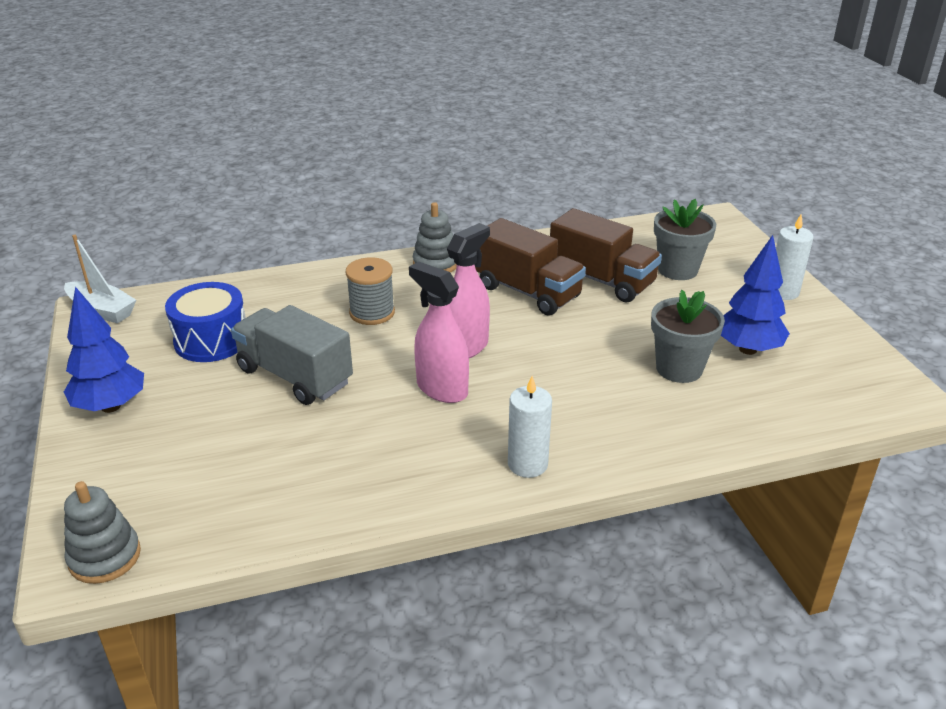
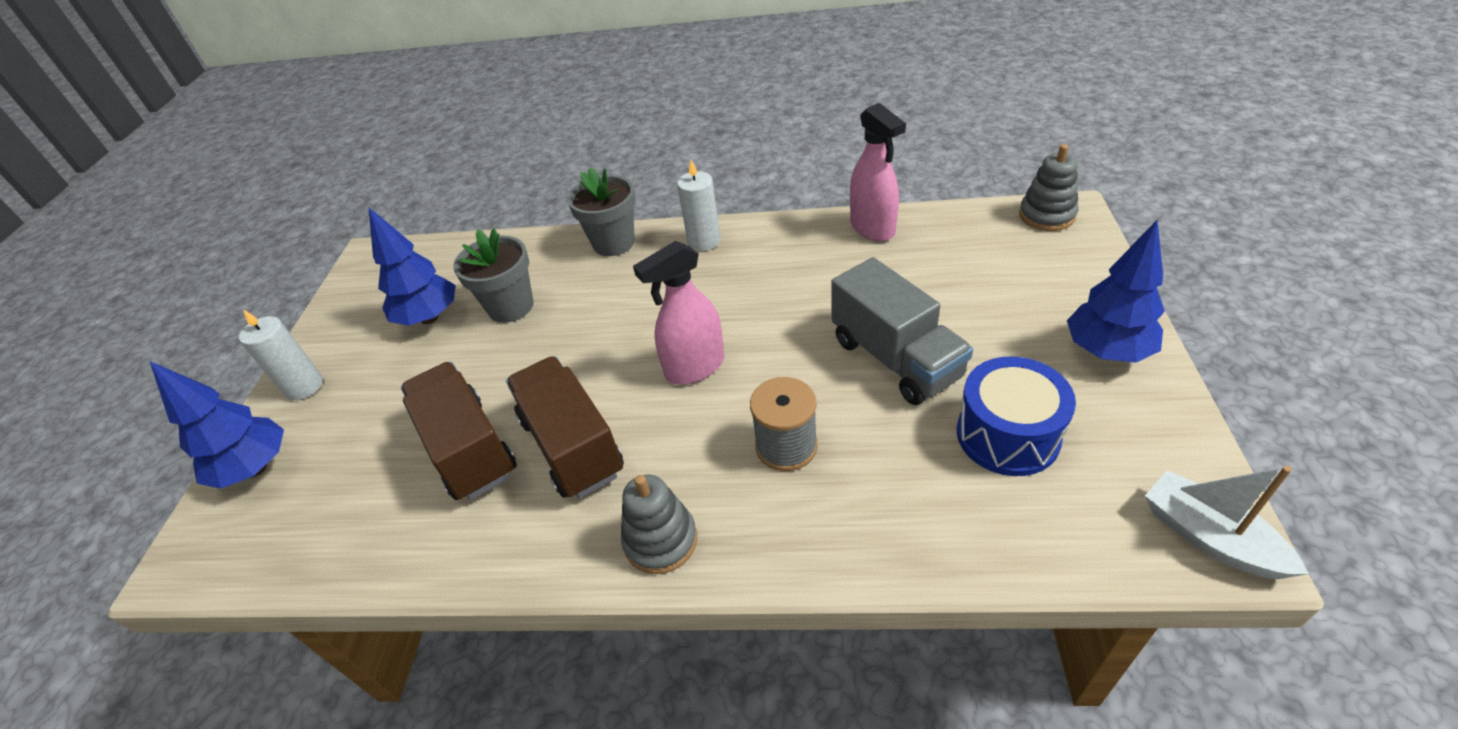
camera: 155 degrees left, 10 degrees up
pink spray bottle [409,262,469,403] -> pink spray bottle moved to [850,103,906,241]
grey flower pot [654,199,716,280] -> grey flower pot moved to [567,167,635,256]
none -> blue tree [150,361,284,489]

